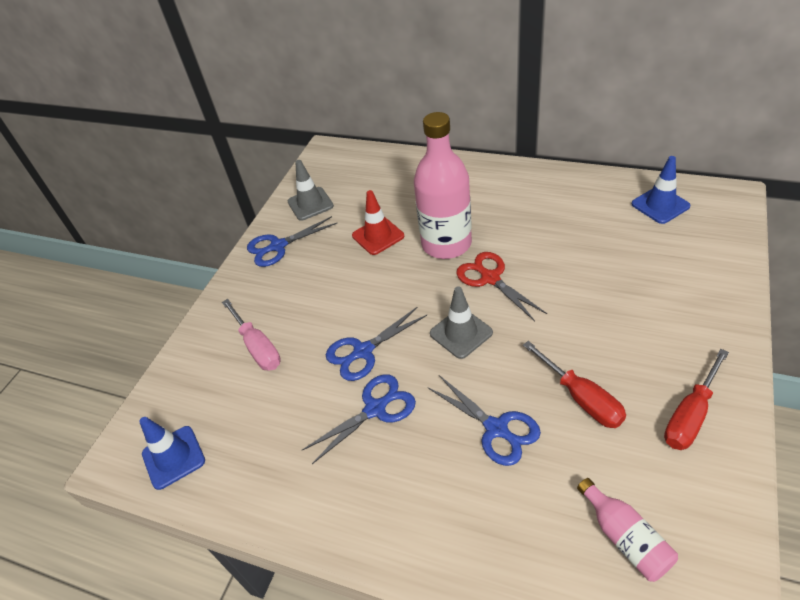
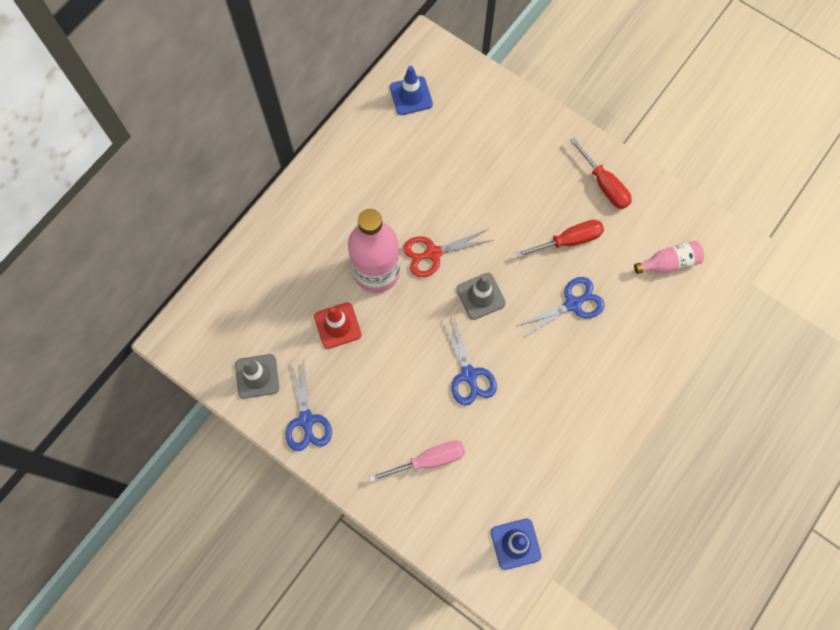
camera: 80 degrees left, 25 degrees up
blue scissors [302,374,416,464] -> none

